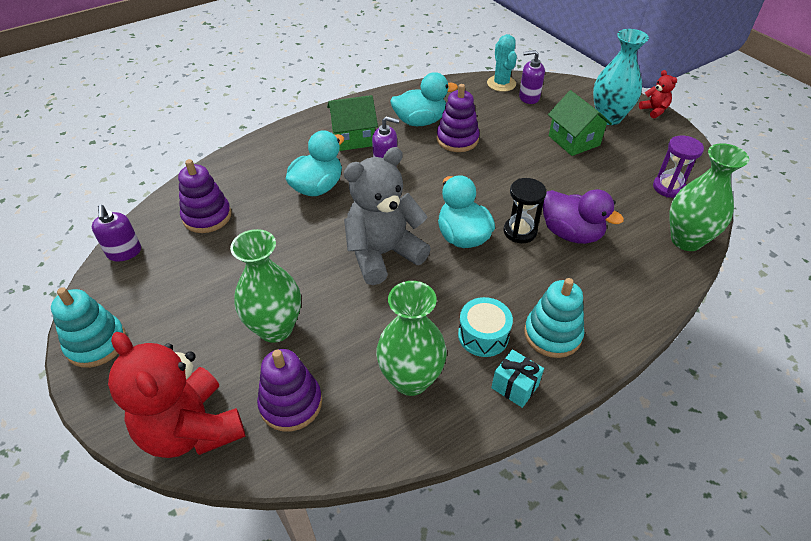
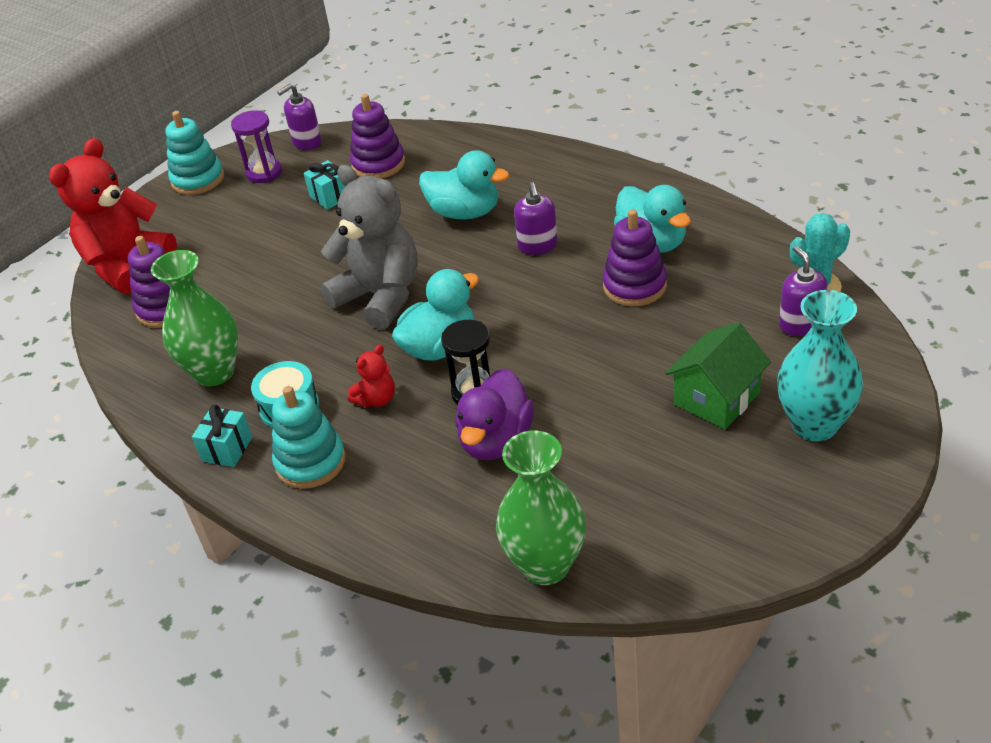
camera: 75 degrees right, 5 degrees down
green vase [230,229,301,343] -> none
green house [327,95,378,151] -> none
red teddy bear [639,70,677,119] -> red teddy bear moved to [348,345,395,408]
purple hourglass [653,136,704,198] -> purple hourglass moved to [231,110,282,183]
none -> turquoise gift [304,160,346,210]

